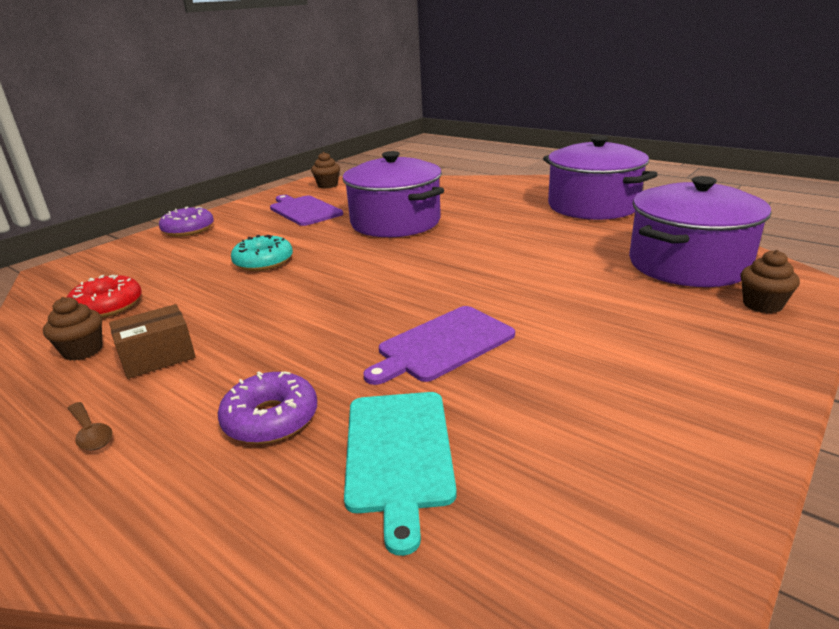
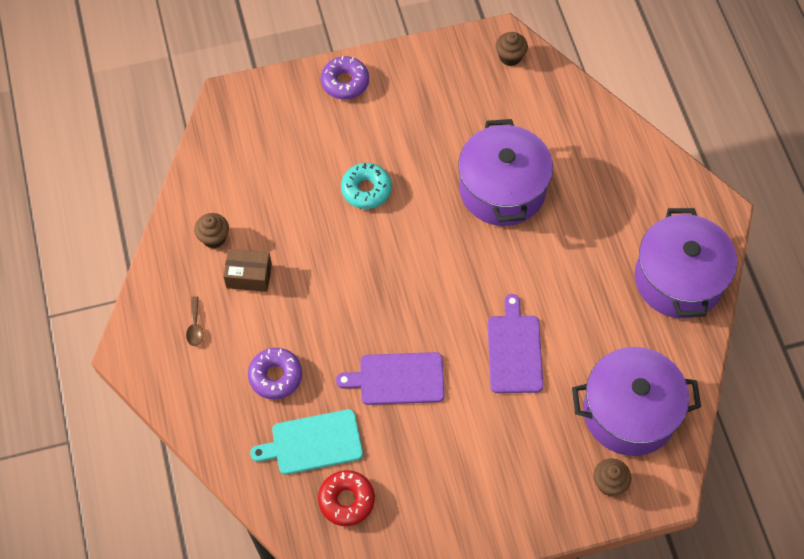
camera: 35 degrees right, 35 degrees up
red donut [67,275,142,318] -> red donut moved to [318,470,375,526]
purple cutting board [270,195,343,226] -> purple cutting board moved to [488,294,543,393]
turquoise cutting board [344,392,457,556] -> turquoise cutting board turned 45 degrees clockwise [250,409,363,475]

